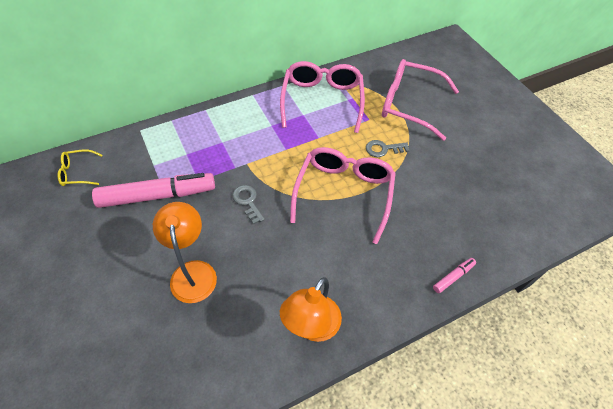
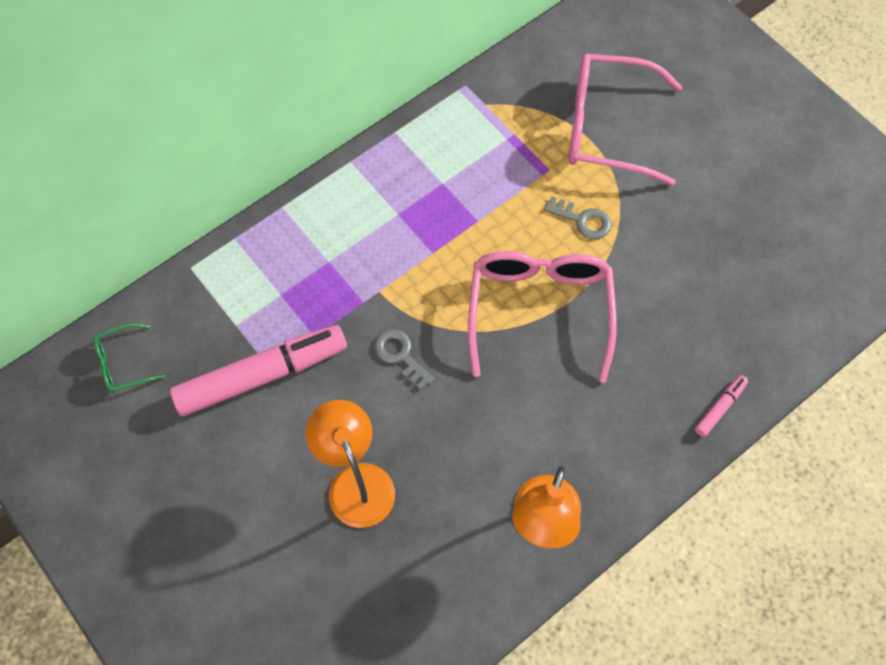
camera: 10 degrees left, 10 degrees up
yellow glasses [57,149,102,186] -> green glasses [93,323,165,393]
pink glasses [280,61,365,133] -> none
grey key [366,140,410,157] -> grey key turned 135 degrees counterclockwise [544,196,611,239]

